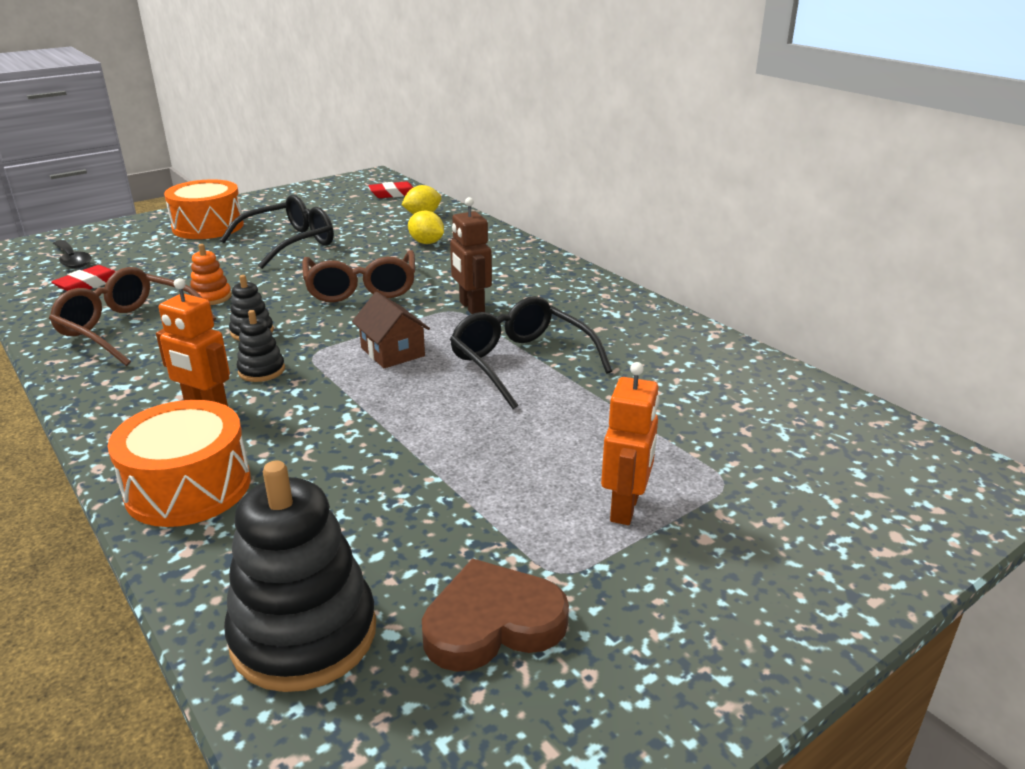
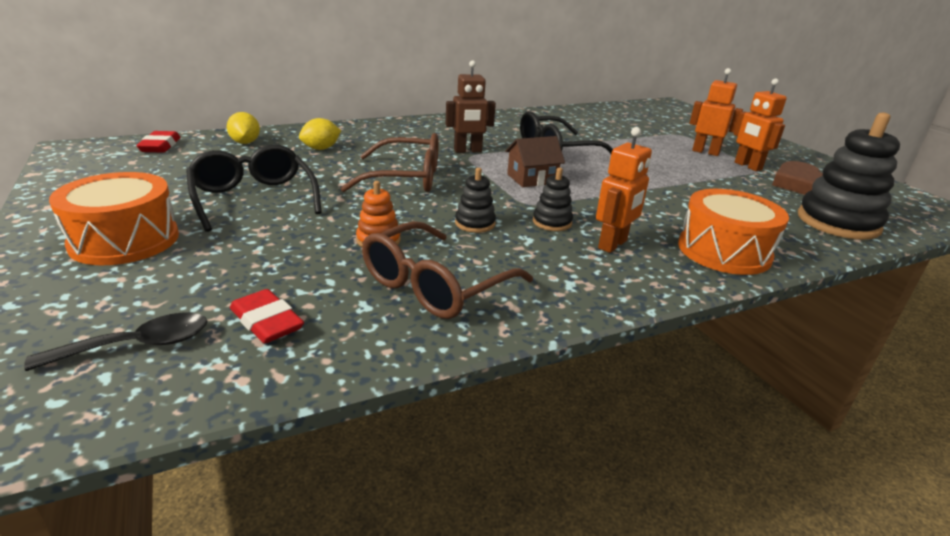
camera: 80 degrees left, 0 degrees up
none -> orange robot [734,78,787,171]

